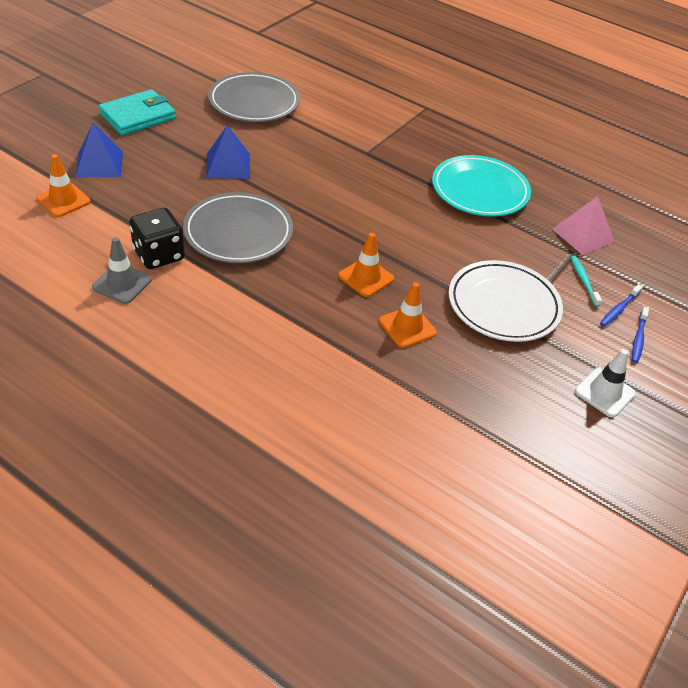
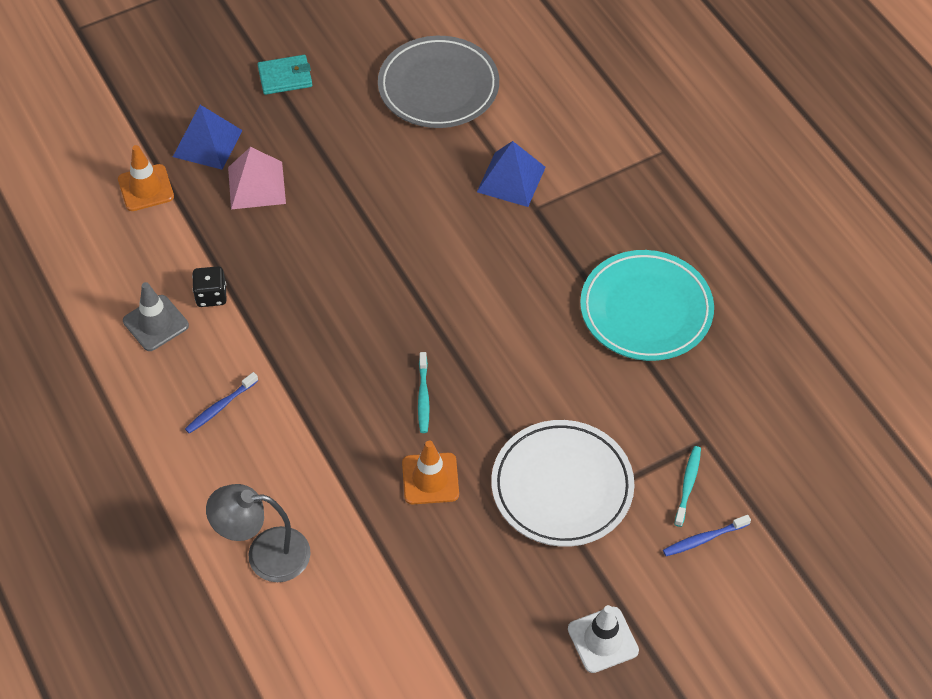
camera: 30 degrees right, 10 degrees up
turquoise wallet [98,89,176,136] -> turquoise wallet [257,55,312,95], size x0.63
black dice [129,208,185,269] -> black dice [192,266,227,307], size x0.62
grey plate [183,192,293,263] -> none
blue pyramid [206,125,250,179] -> blue pyramid moved to [477,141,546,207]
orange traffic cone [338,233,394,297] -> turquoise toothbrush [418,352,430,433]
pink pyramid [552,196,615,255] -> pink pyramid moved to [228,147,286,209]
blue toothbrush [632,307,649,363] -> blue toothbrush moved to [185,372,258,434]
none -> grey lamp [206,484,310,582]

